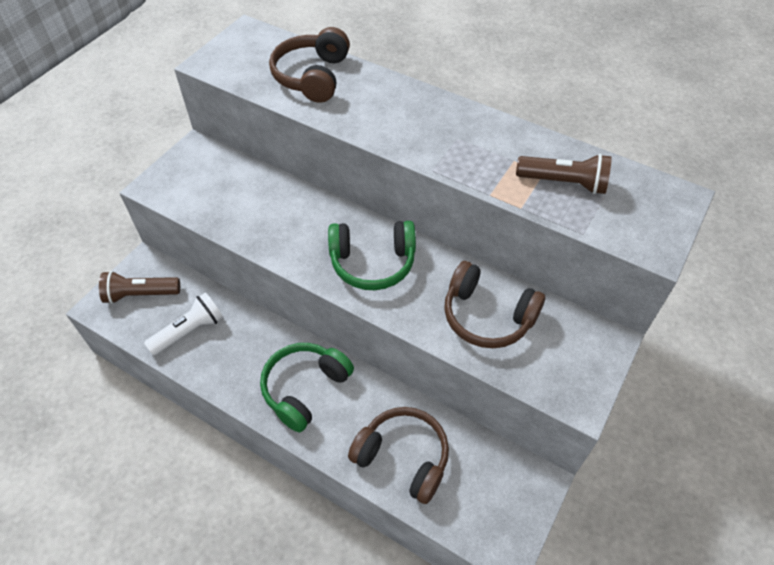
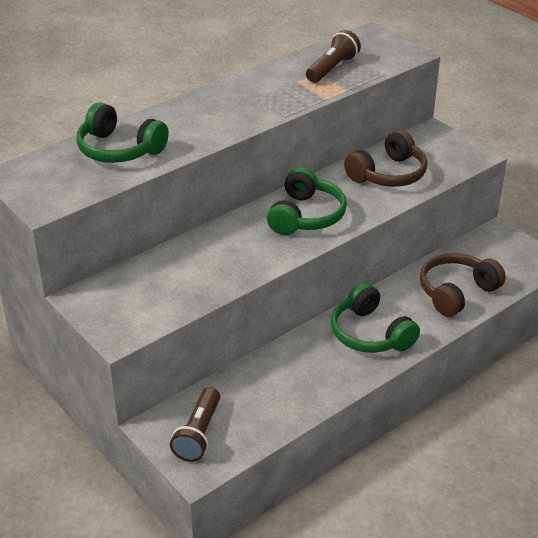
camera: 70 degrees left, 15 degrees down
white flashlight [144,292,223,356] -> none
brown headphones [269,27,350,103] -> green headphones [77,102,169,163]

